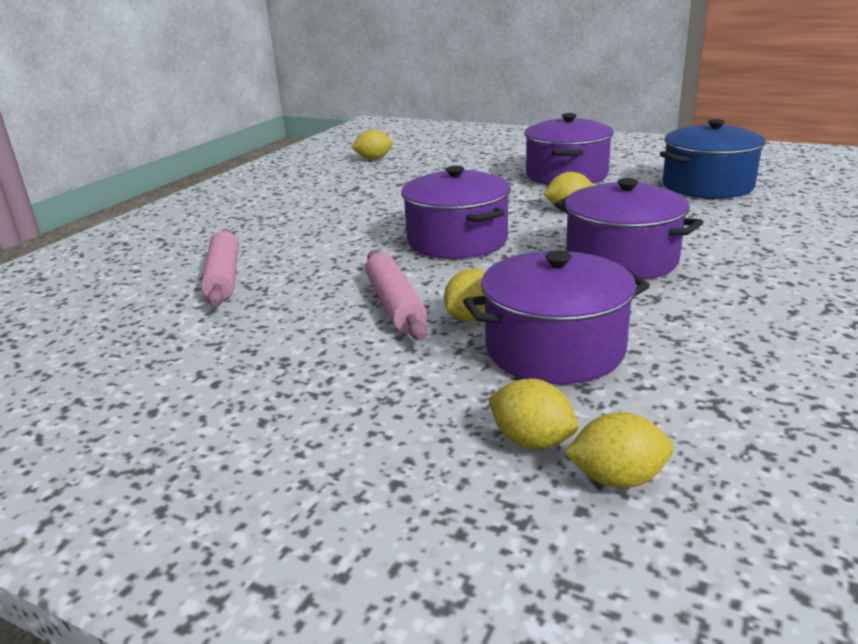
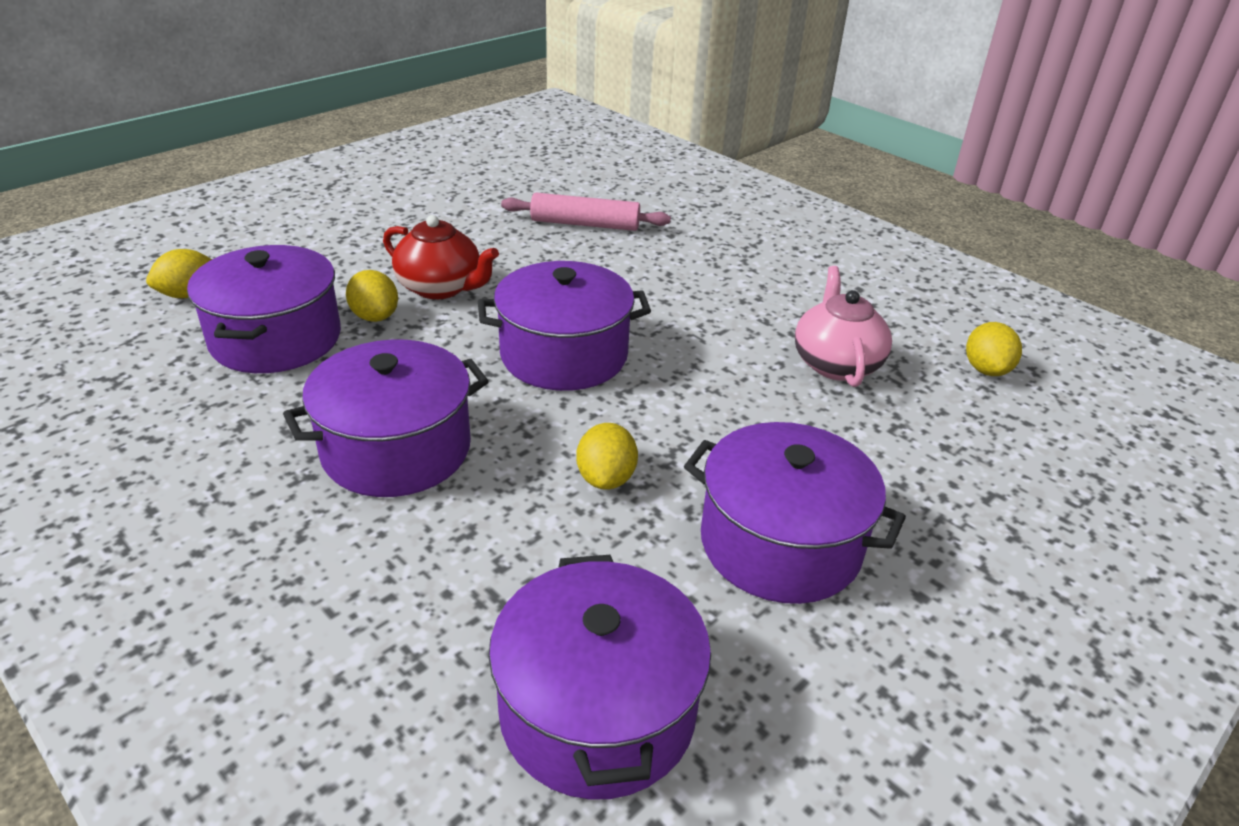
camera: 105 degrees right, 10 degrees up
pink rolling pin [365,250,427,340] -> red teapot [383,215,499,299]
yellow lemon [564,412,674,488] -> none
blue pot [660,119,766,199] -> purple pot [489,555,711,800]
none -> pink teapot [795,266,892,387]

